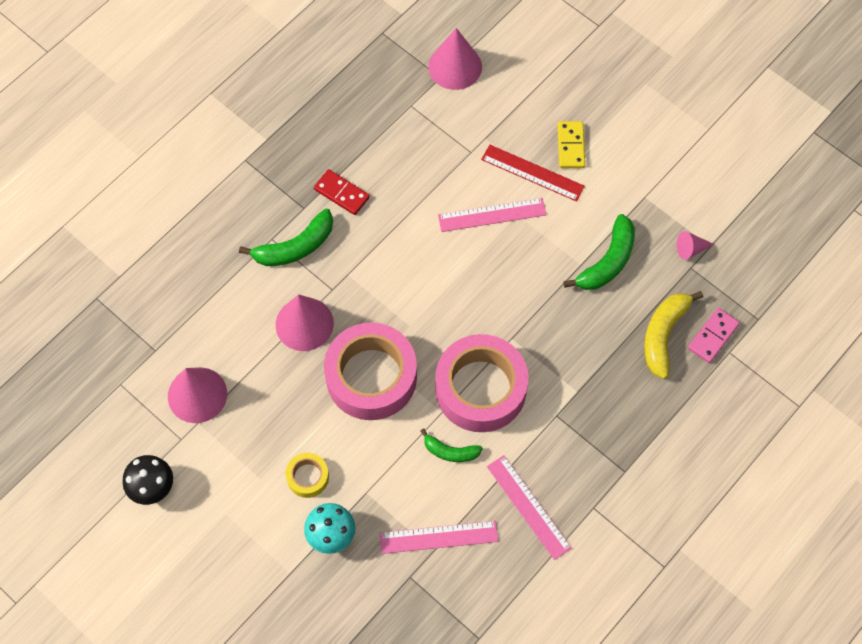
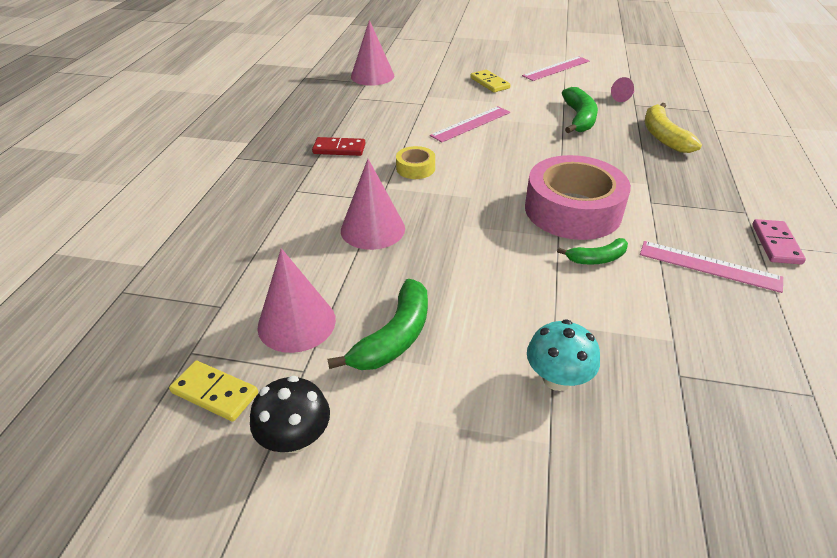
camera: 30 degrees left, 25 degrees down
green banana [239,209,333,266] -> green banana moved to [328,279,428,370]
yellow tape [286,453,329,498] -> yellow tape moved to [396,146,435,179]
pink tape [324,323,417,420] -> none
pink ruler [380,521,498,554] -> pink ruler moved to [522,56,589,81]
red ruler [481,145,585,202] -> none
pink domino [688,308,740,363] -> pink domino moved to [752,219,806,264]
none -> yellow domino [169,361,258,422]

